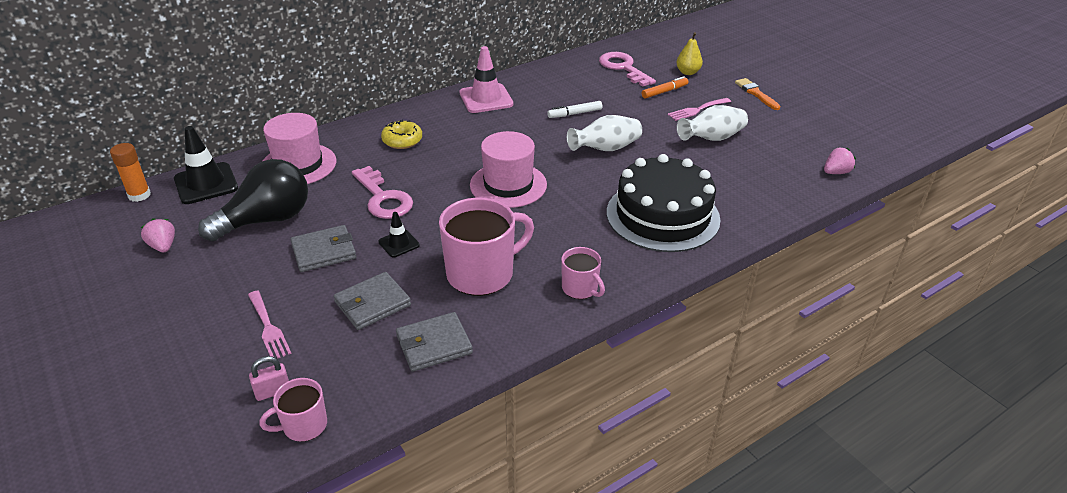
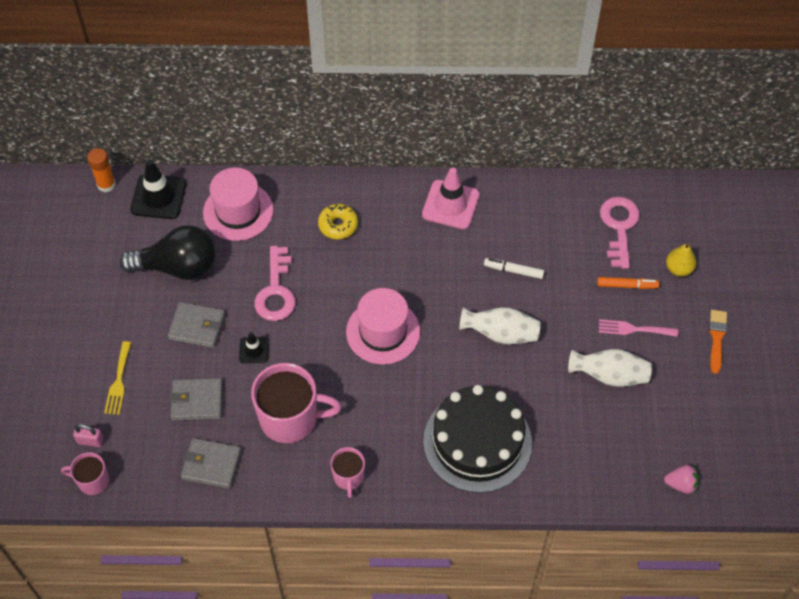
camera: 35 degrees right, 20 degrees up
pink strawberry [141,218,175,252] -> none
pink fork [248,291,292,359] -> yellow fork [104,341,131,415]

